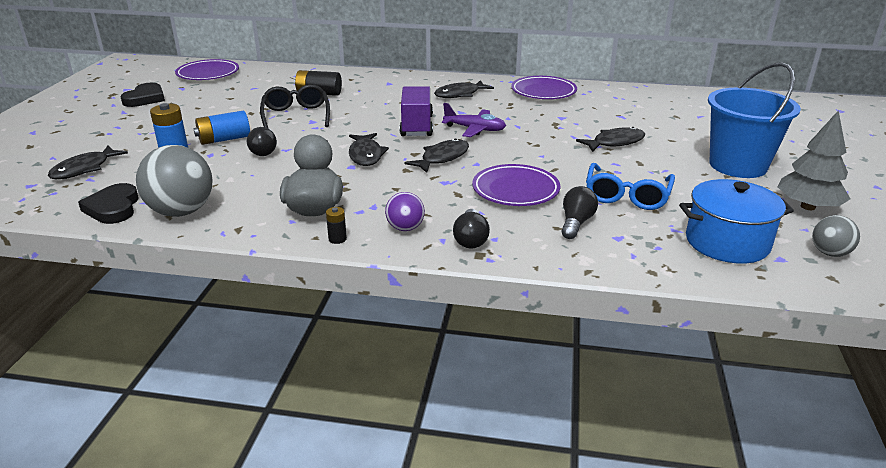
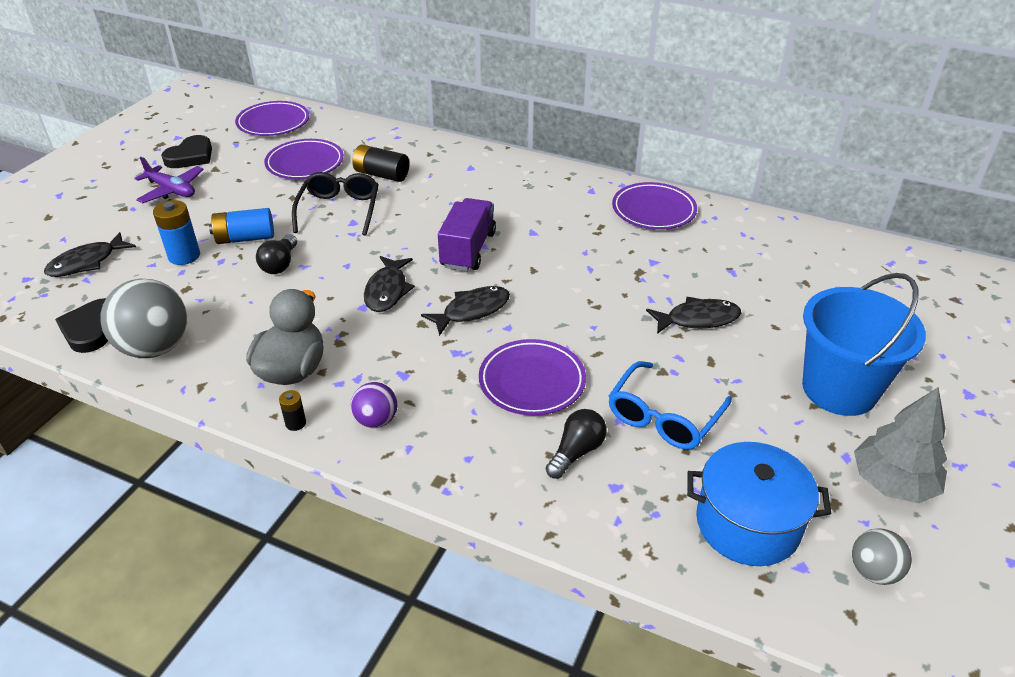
camera: 15 degrees right, 10 degrees up
black fish [434,80,494,98] -> none
purple plane [442,103,506,137] -> purple plane moved to [134,157,204,203]
black light bulb [453,209,490,249] -> none
none -> purple plate [264,139,344,179]

